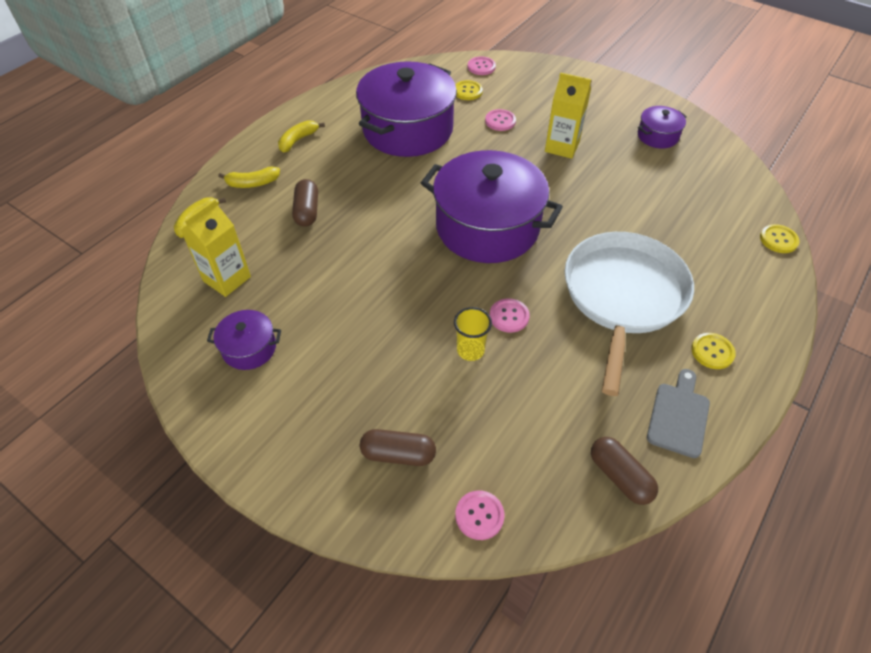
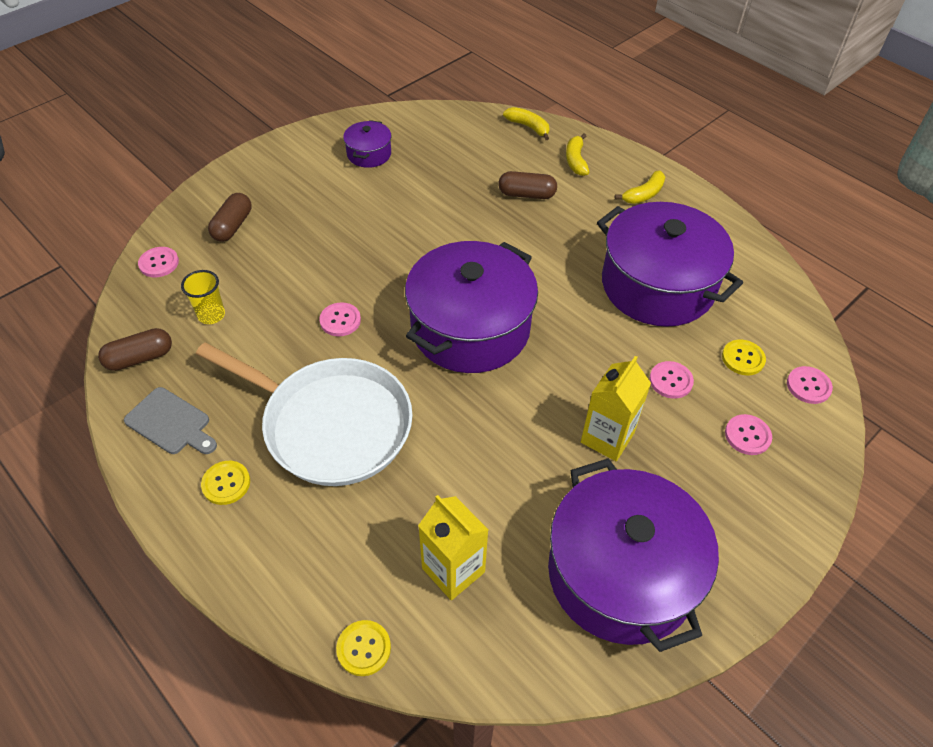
camera: 100 degrees right, 0 degrees up
yellow carton [181,199,251,297] -> yellow carton moved to [418,495,488,600]
yellow banana [278,120,325,152] -> yellow banana turned 90 degrees clockwise [615,171,665,204]
yellow cup [454,307,492,361] -> yellow cup moved to [181,270,225,324]
purple pot [638,106,687,149] -> purple pot [548,458,719,652], size x2.23
none -> pink button [725,414,772,455]

